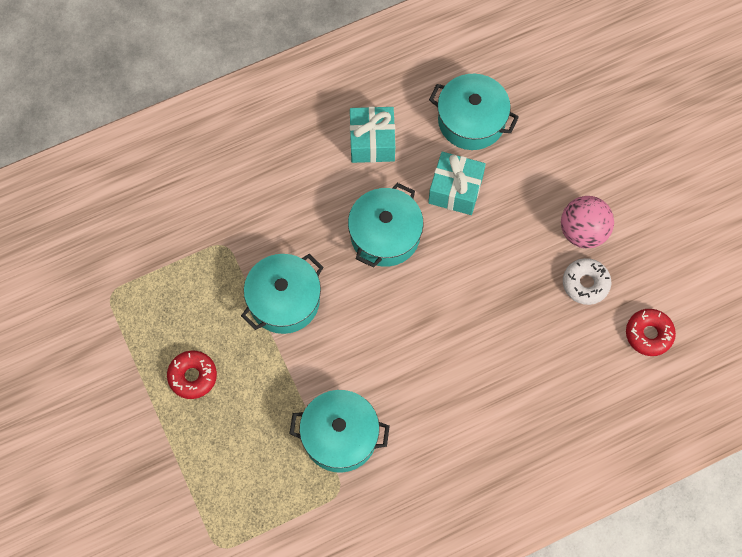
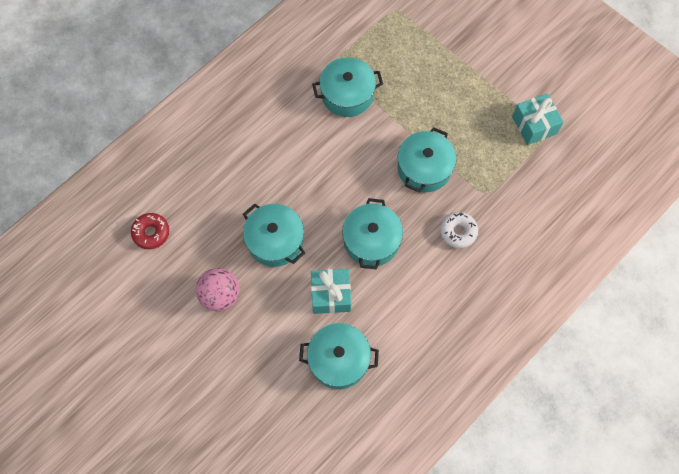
camera: 160 degrees right, 0 degrees up
red donut [167,351,217,399] -> none
turquoise gift [350,107,395,163] -> turquoise gift moved to [512,93,564,145]
white donut [563,258,611,305] -> white donut moved to [440,212,478,248]
none -> turquoise pot [243,204,305,267]

